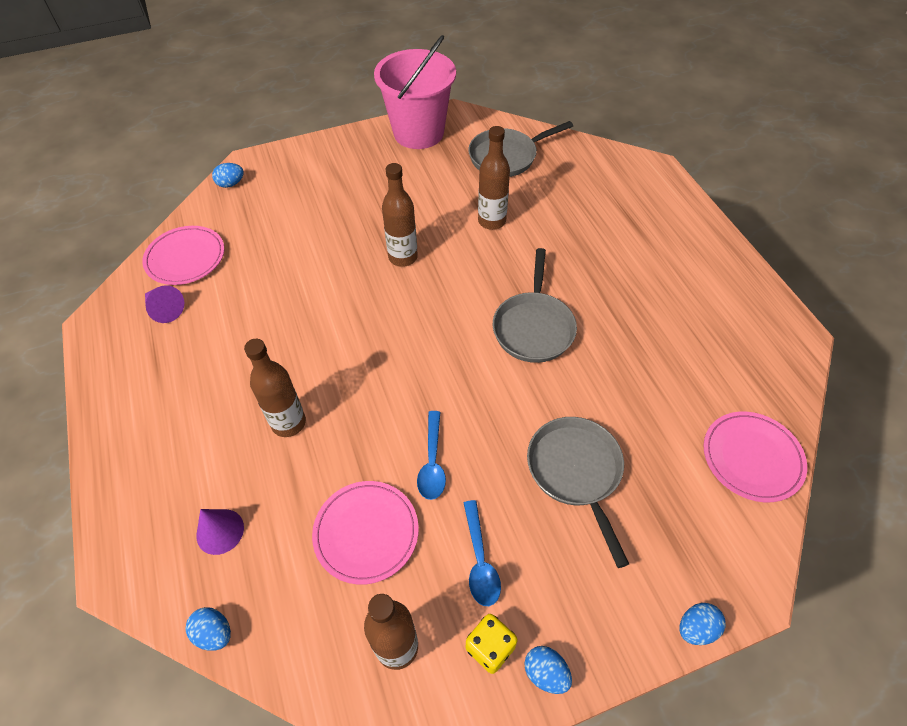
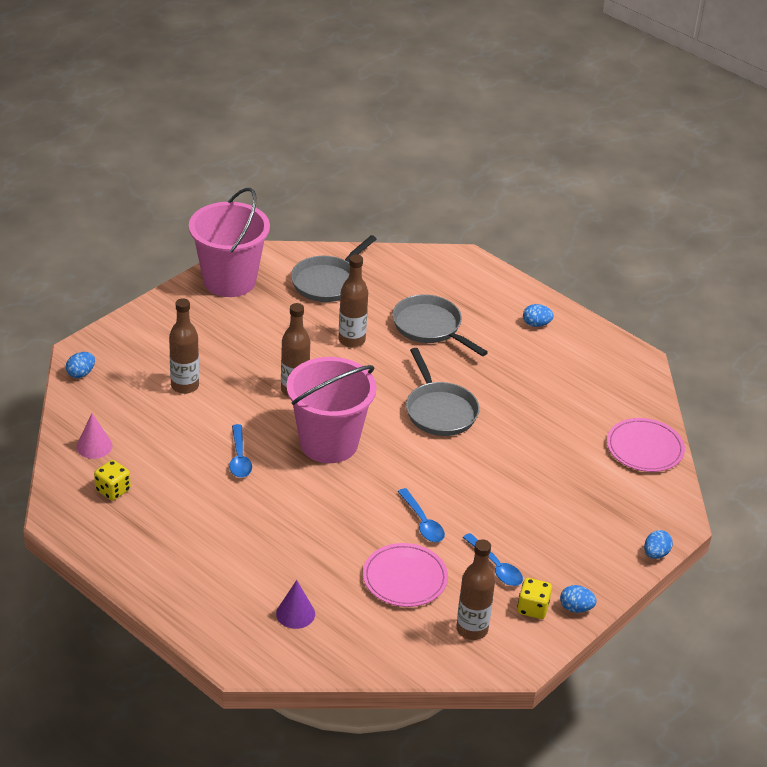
camera: 30 degrees left, 15 degrees down
pink plate [142,226,224,285] -> pink cone [76,413,113,459]
purple cone [145,285,184,323] -> yellow dice [94,460,131,501]
blue egg [186,607,231,651] -> blue egg moved to [523,304,554,327]
brown bottle [244,339,306,437] -> brown bottle moved to [169,298,199,394]
grey pan [527,417,629,568] -> grey pan moved to [392,294,488,356]
none -> blue spoon [229,424,252,478]
none -> pink bucket [286,357,377,463]

